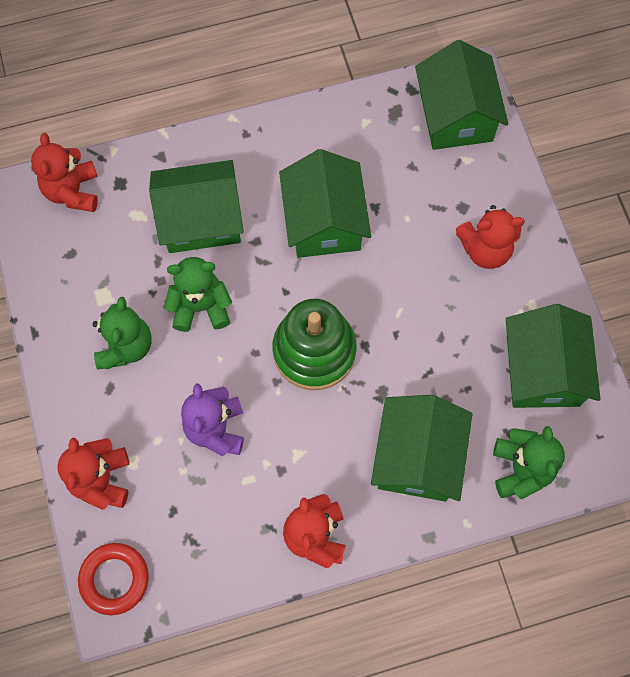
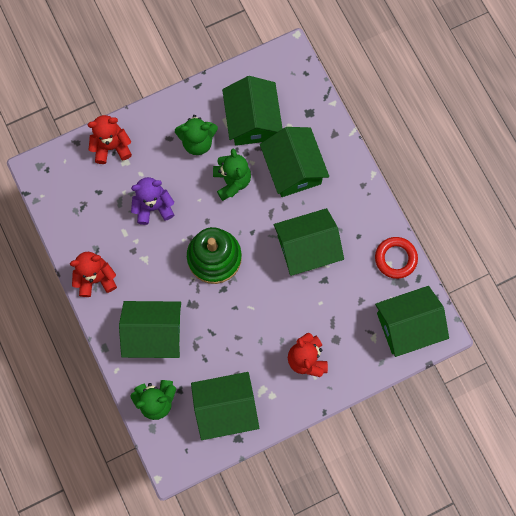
camera: 80 degrees right, 5 degrees up
red teddy bear [31,133,98,212] -> none
red ring [78,543,149,615] -> red ring moved to [375,237,418,279]
none -> green house [222,76,283,146]

